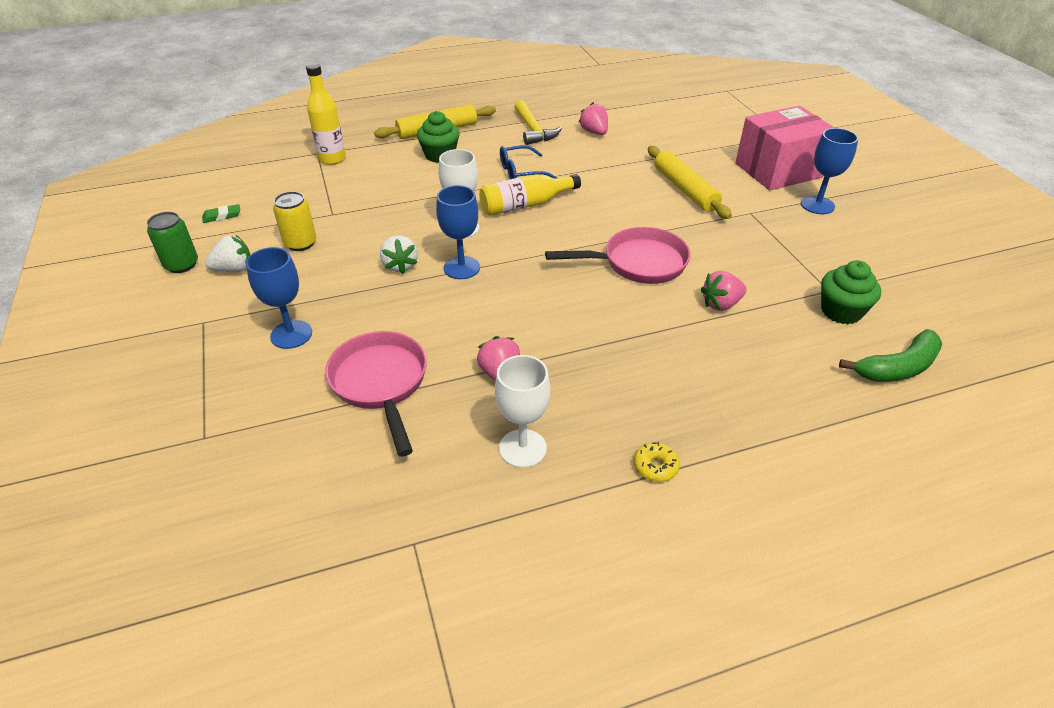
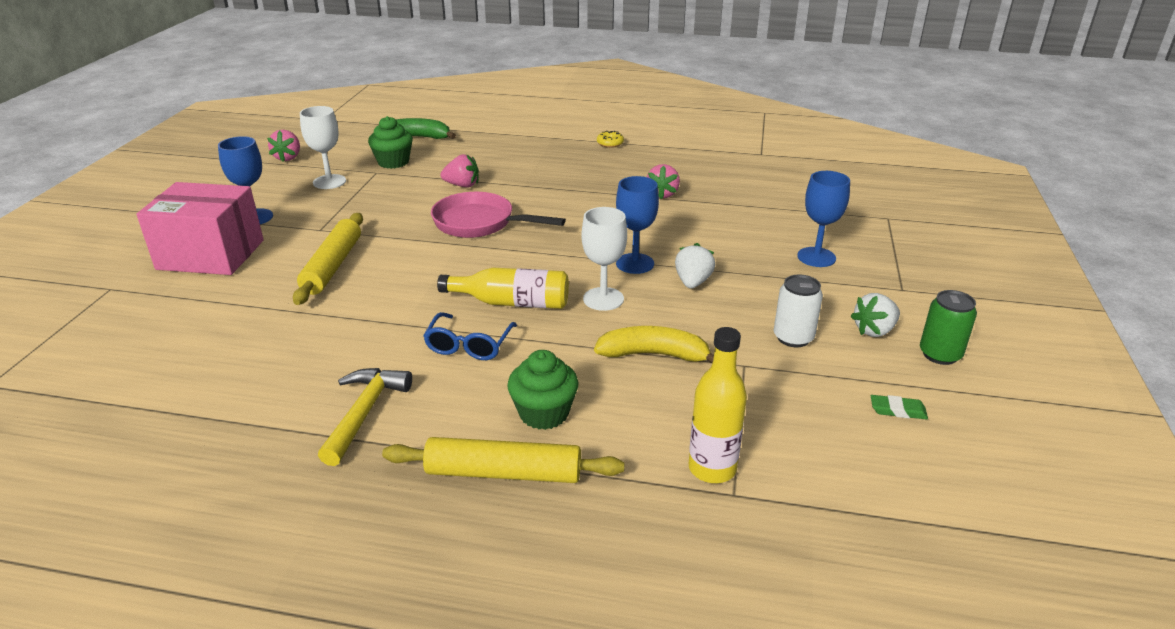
camera: 150 degrees left, 10 degrees down
white strawberry [205,235,250,272] -> white strawberry turned 45 degrees counterclockwise [851,293,900,337]
yellow can [273,191,316,251] -> white can [774,275,823,347]
pink pan [325,331,427,457] -> none
white goblet [495,355,550,468] -> white goblet moved to [300,106,346,189]
blue glasses [500,145,557,179] -> blue glasses turned 90 degrees clockwise [423,312,517,360]
pink strawberry [578,102,608,135] -> pink strawberry moved to [267,130,300,162]
none -> yellow banana [594,326,714,363]

